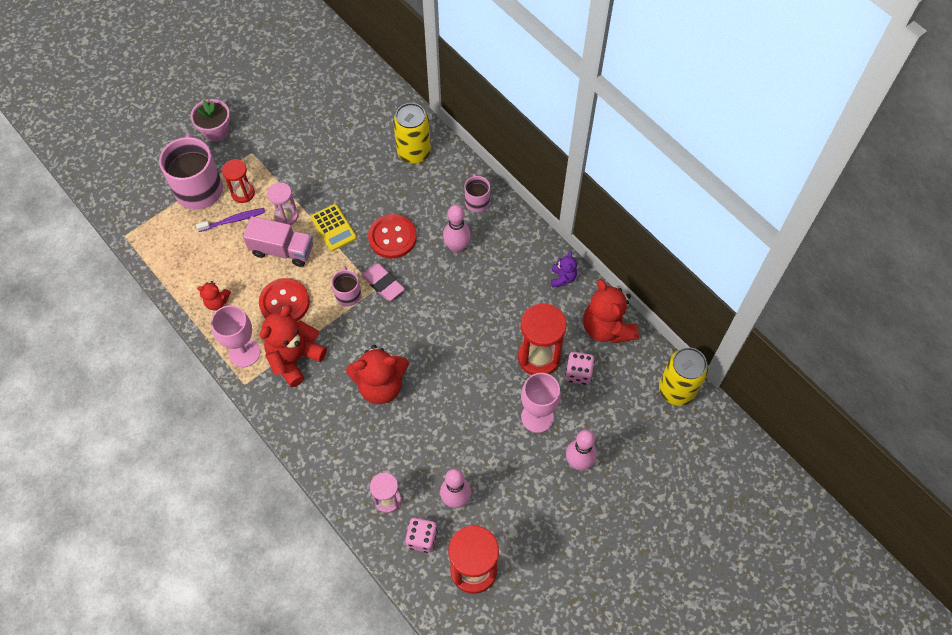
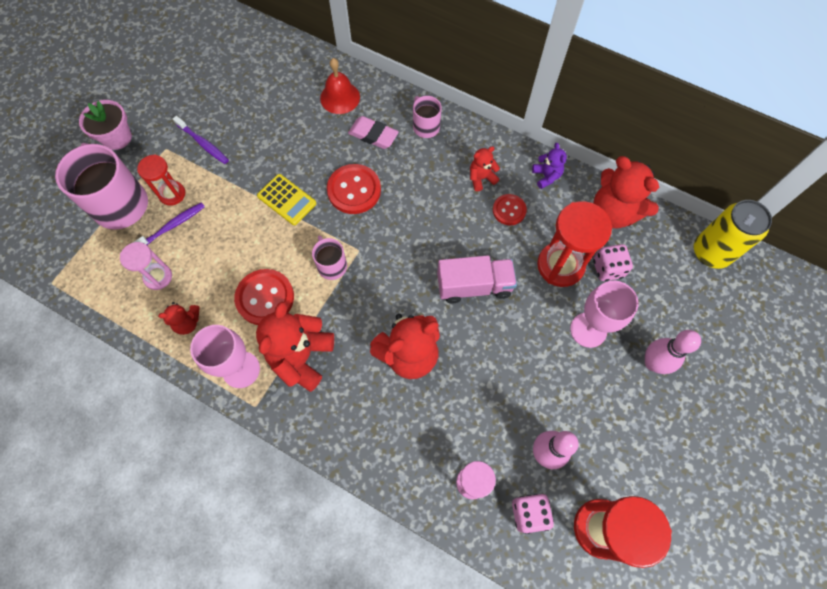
camera: 20 degrees left, 5 degrees up
pink truck [243,216,313,267] -> pink truck moved to [437,255,517,303]
pink hourglass [267,182,298,225] -> pink hourglass moved to [120,242,172,290]
pink eraser [361,263,405,301] -> pink eraser moved to [348,116,399,149]
yellow can [393,103,431,164] -> red bell [320,58,360,114]
pink bowling pin [443,205,471,253] -> none
none -> purple toothbrush [173,116,229,164]
none -> red teddy bear [470,146,500,191]
none -> red button [493,194,527,225]

